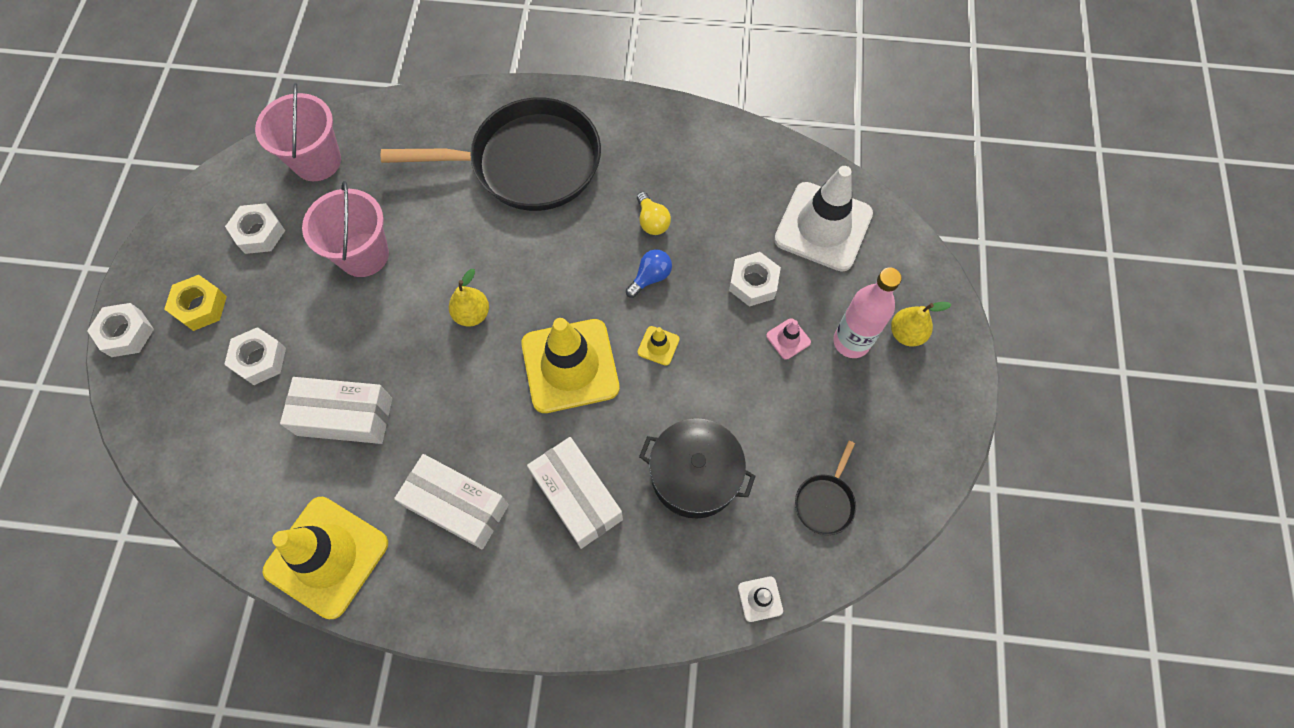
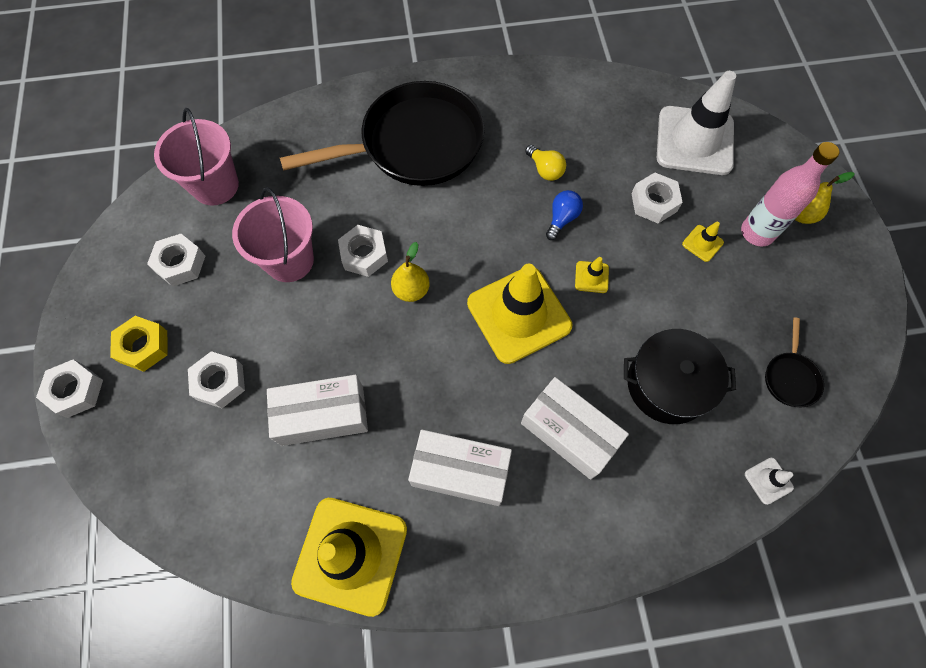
camera: 15 degrees left, 0 degrees up
pink traffic cone [766,318,811,360] -> yellow traffic cone [682,222,724,262]
none -> white nut [338,225,388,277]

